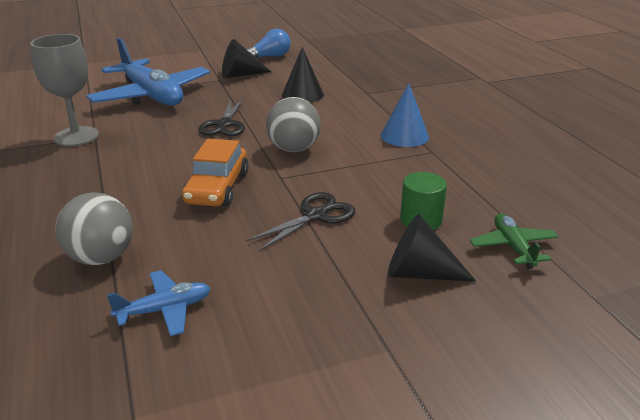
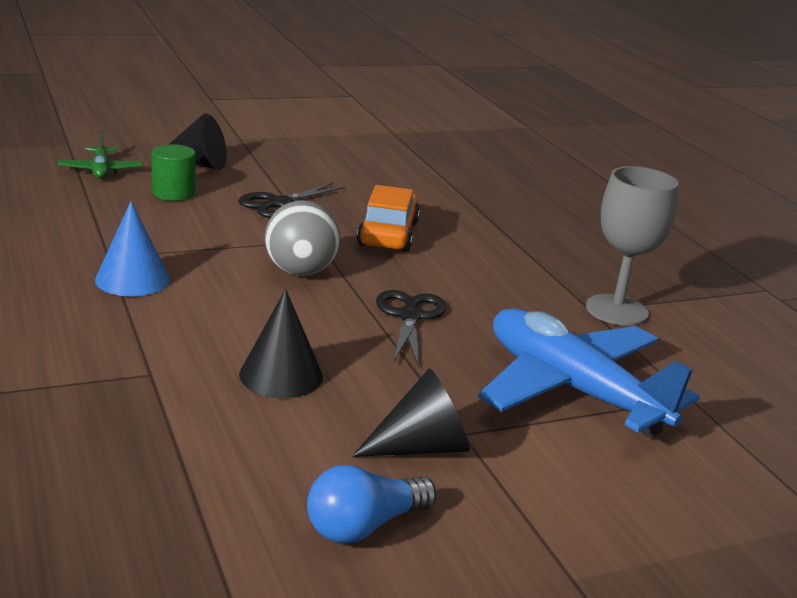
camera: 175 degrees right, 5 degrees down
grey ball [55,192,133,265] -> none
blue plane [107,270,211,336] -> none

